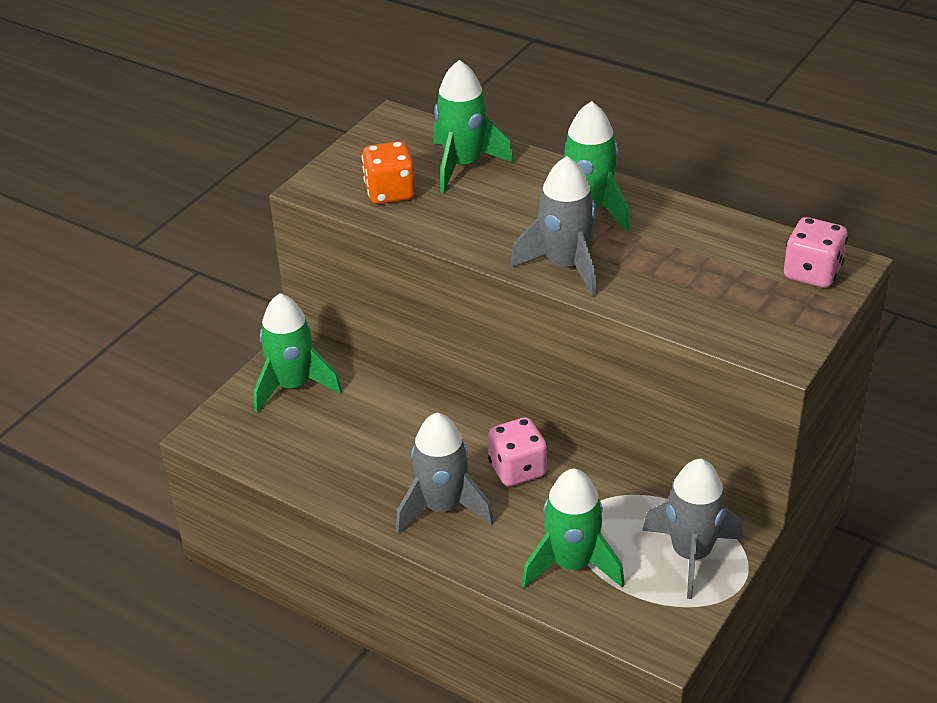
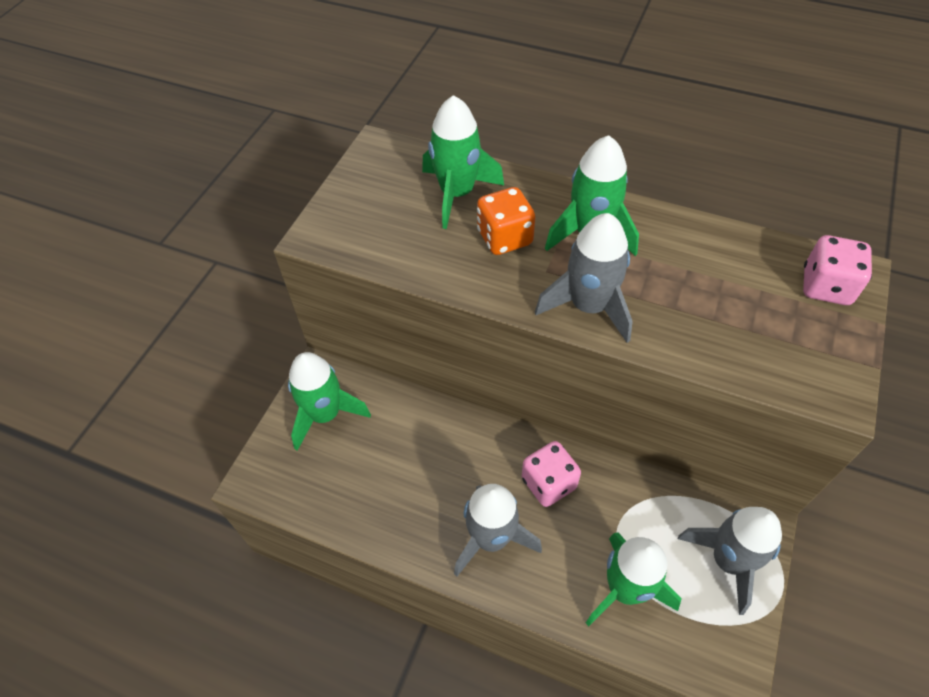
camera: 10 degrees left, 15 degrees up
orange dice [362,141,416,204] -> orange dice moved to [477,187,535,255]

